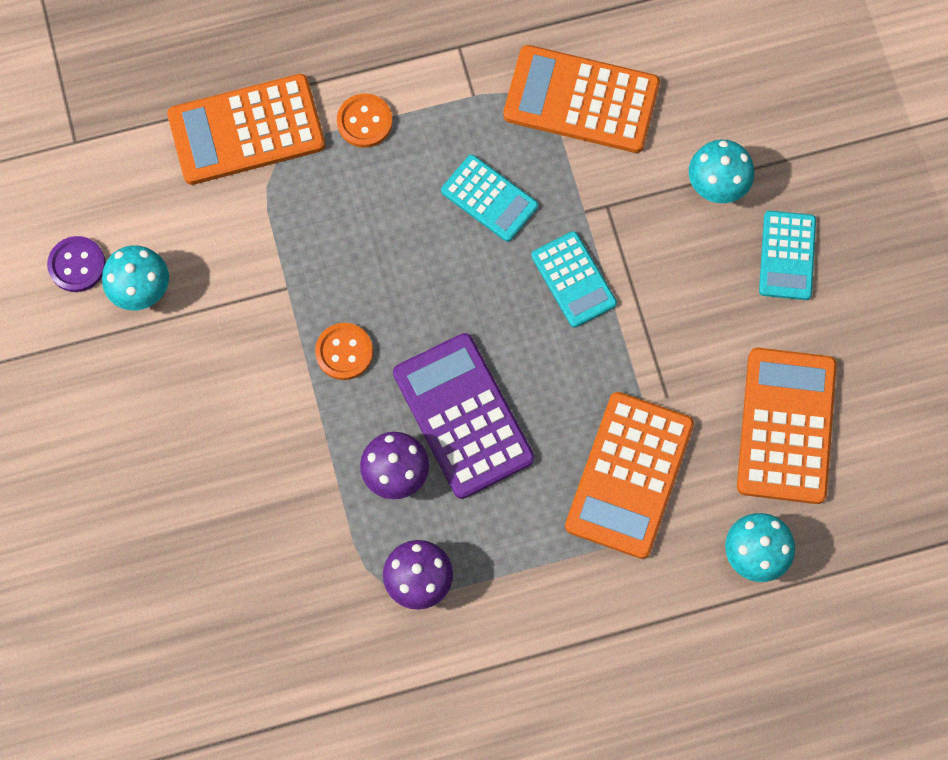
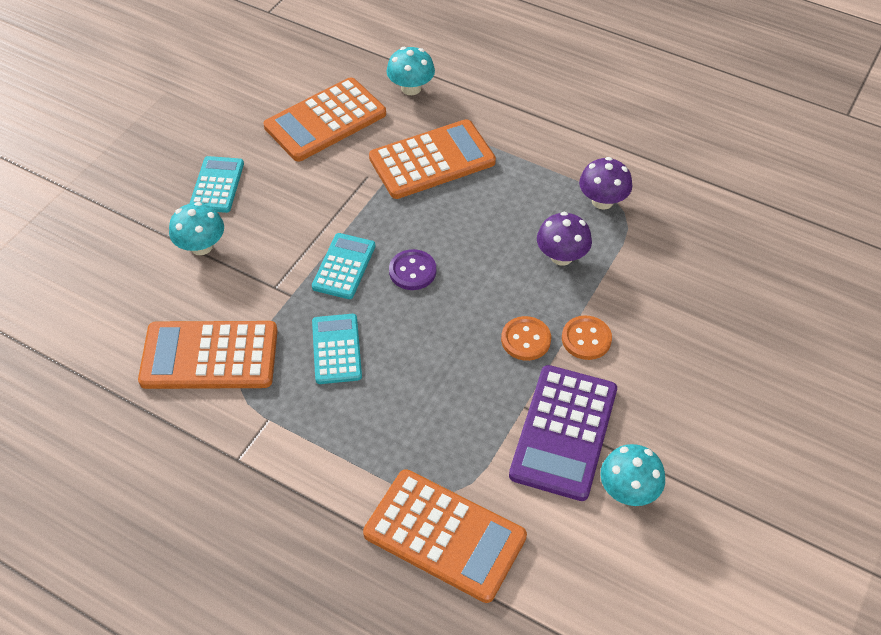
camera: 135 degrees left, 20 degrees down
purple button [47,236,106,292] -> purple button moved to [389,249,436,290]
orange button [337,94,393,148] -> orange button moved to [562,315,612,360]
purple calculator [393,333,534,499] -> purple calculator moved to [509,365,617,501]
orange calculator [503,45,660,153] -> orange calculator turned 120 degrees clockwise [138,321,278,389]
turquoise calculator [759,211,816,300] -> turquoise calculator turned 45 degrees counterclockwise [189,156,244,213]

